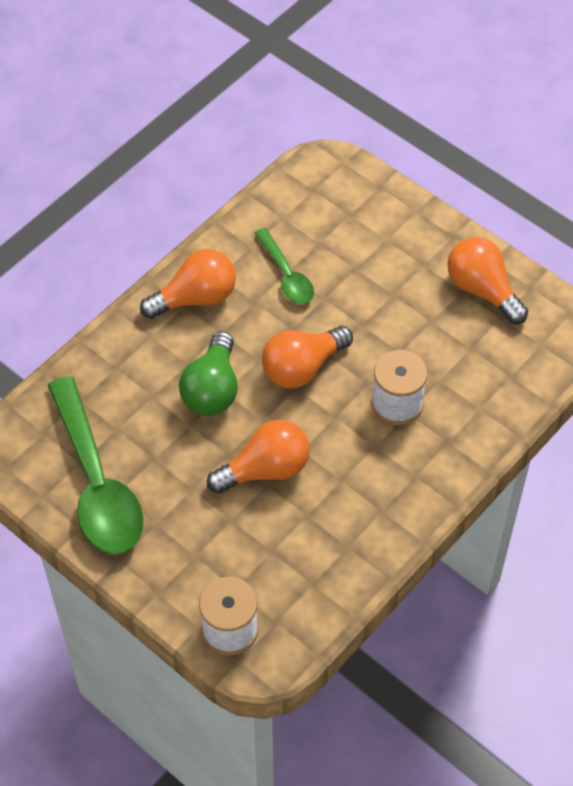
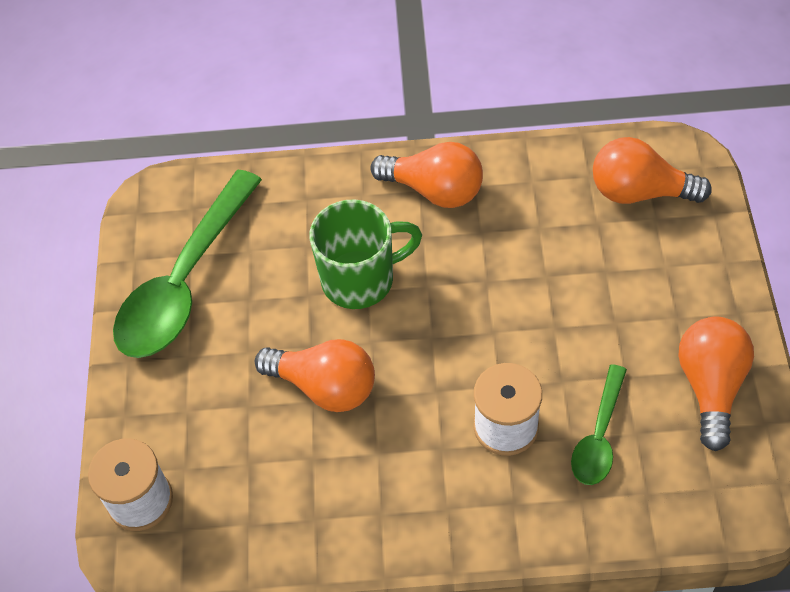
camera: 50 degrees right, 0 degrees up
green light bulb [179,331,238,416] -> green mug [309,200,422,309]
green spoon [255,228,314,304] -> green spoon moved to [571,364,627,485]
orange light bulb [262,326,353,388] -> orange light bulb moved to [593,137,712,204]

